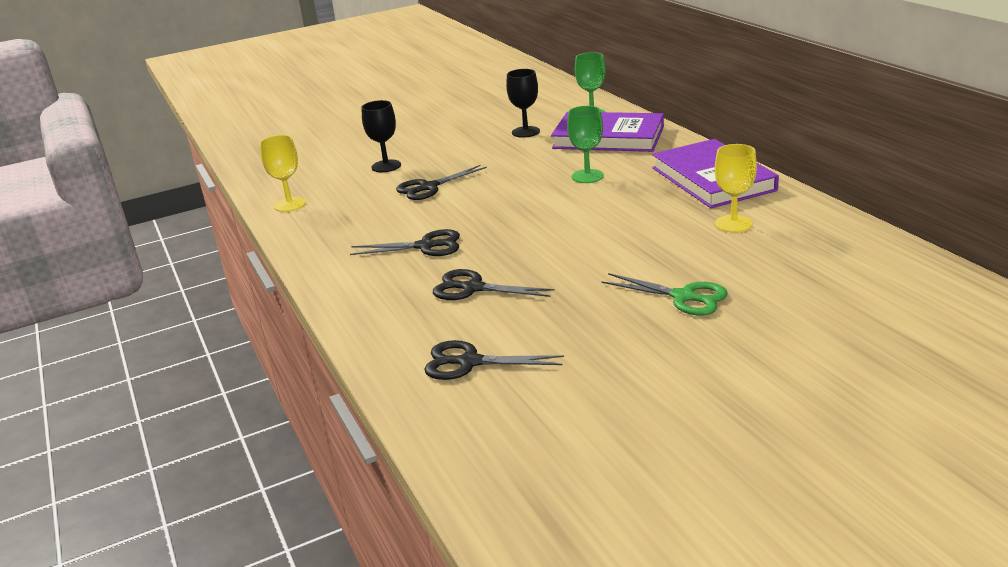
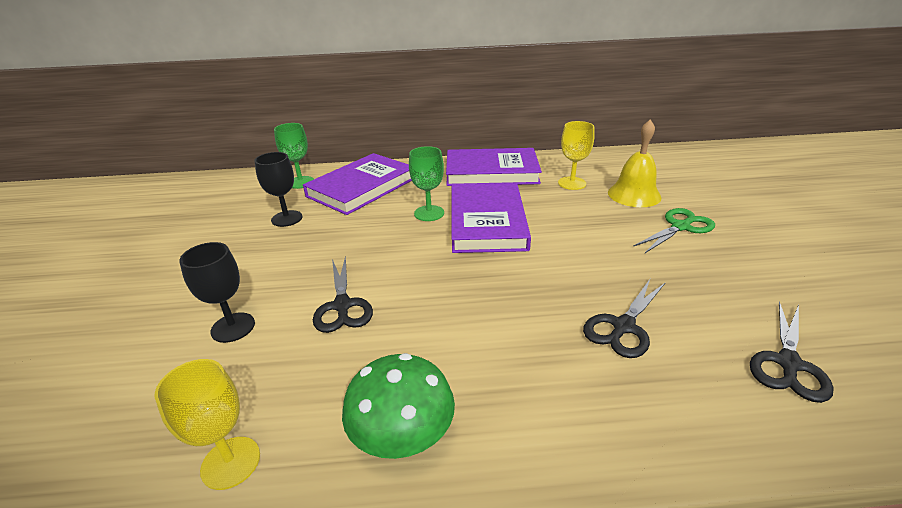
camera: 70 degrees left, 5 degrees up
black scissors [350,229,460,256] -> none
none -> green mushroom [342,353,455,459]
none -> purple book [451,183,531,253]
none -> yellow bell [608,120,661,207]

